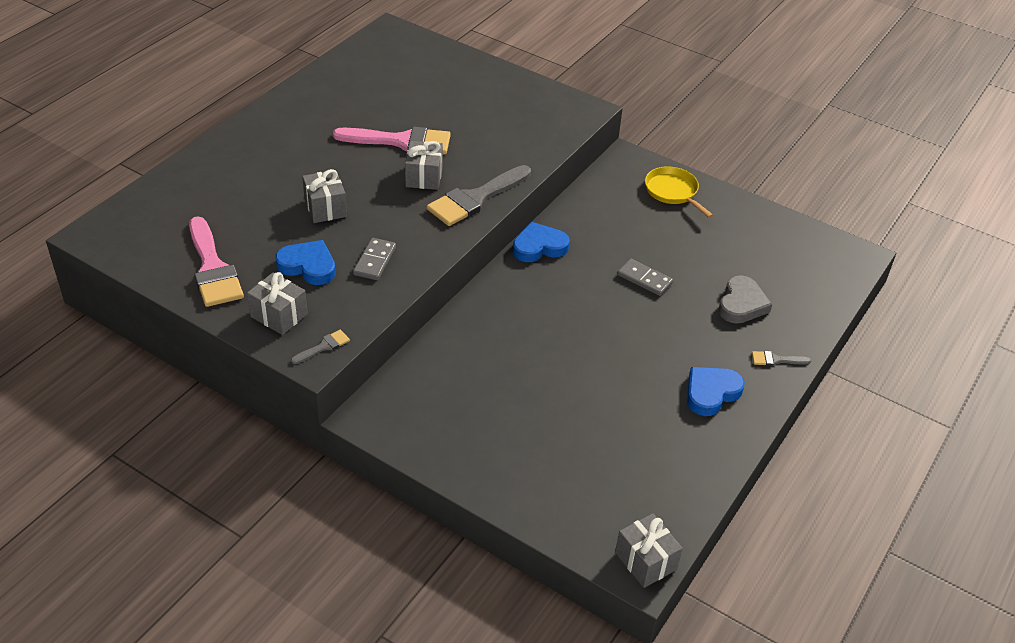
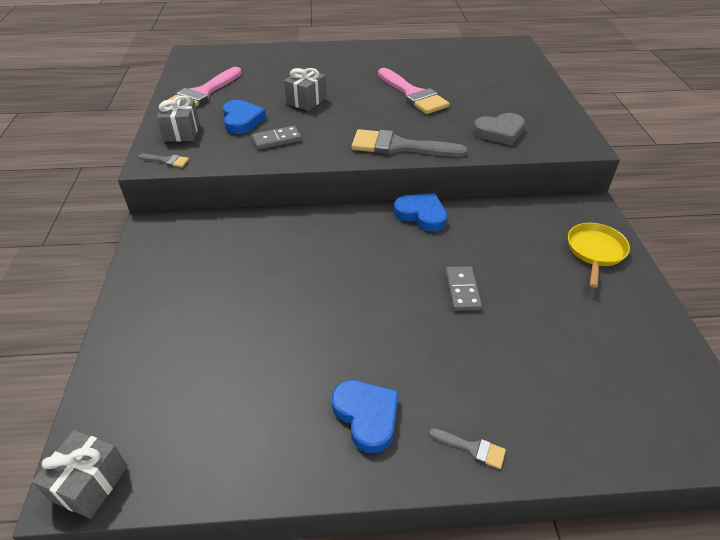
camera: 55 degrees right, 0 degrees up
grey gift [405,141,443,190] -> none
blue heart [687,367,745,416] -> blue heart turned 45 degrees clockwise [332,380,399,453]
grey heart [719,275,772,324] -> grey heart moved to [473,113,525,146]
grey brush [752,351,811,366] -> grey brush turned 150 degrees clockwise [429,428,506,469]

